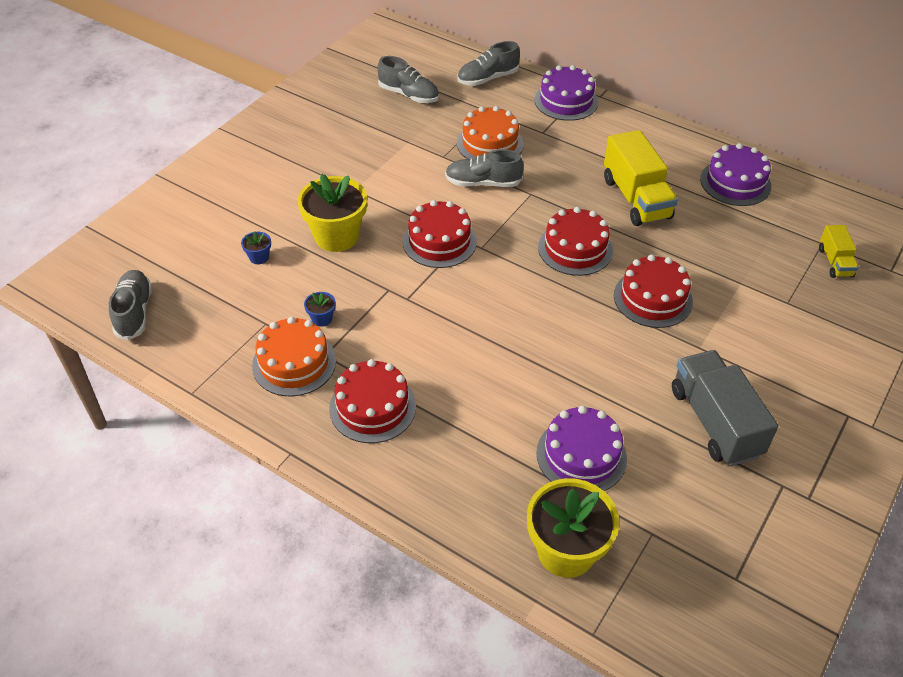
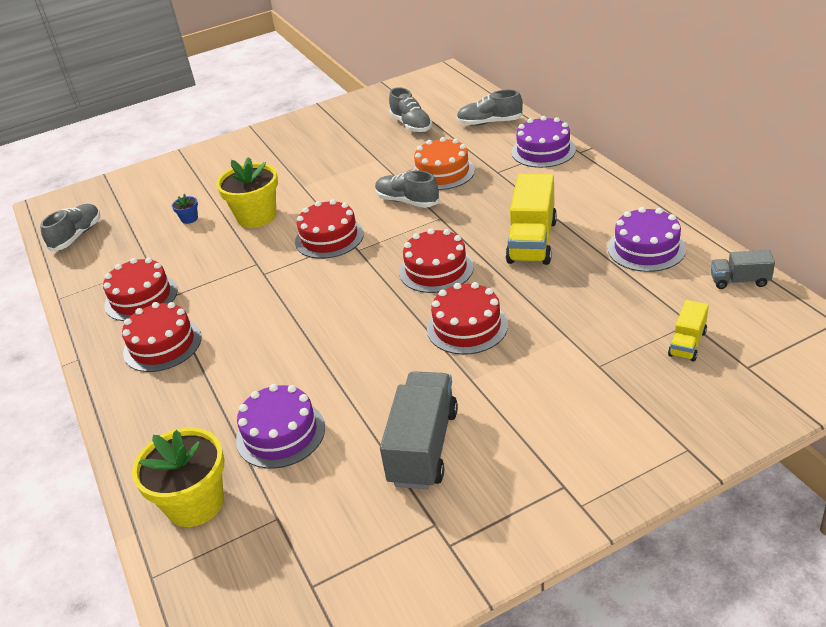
camera: 35 degrees right, 10 degrees down
orange cake [252,317,336,396] -> red cake [103,258,178,321]
blue flower pot [304,292,336,327] -> none
none -> grey truck [711,250,775,289]

